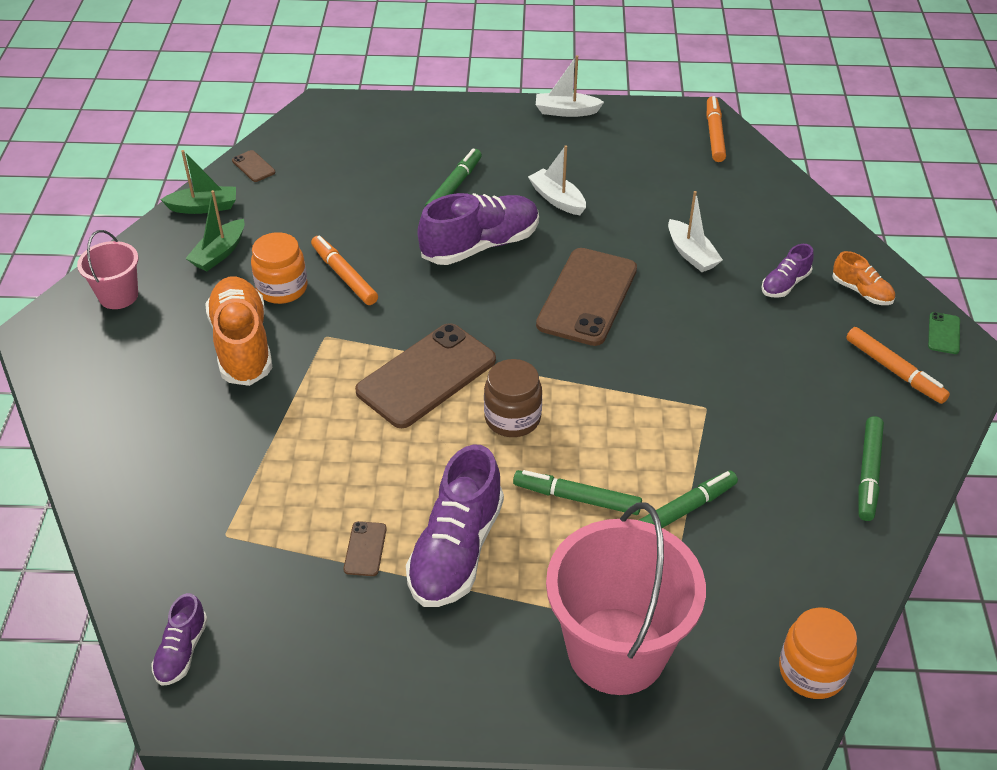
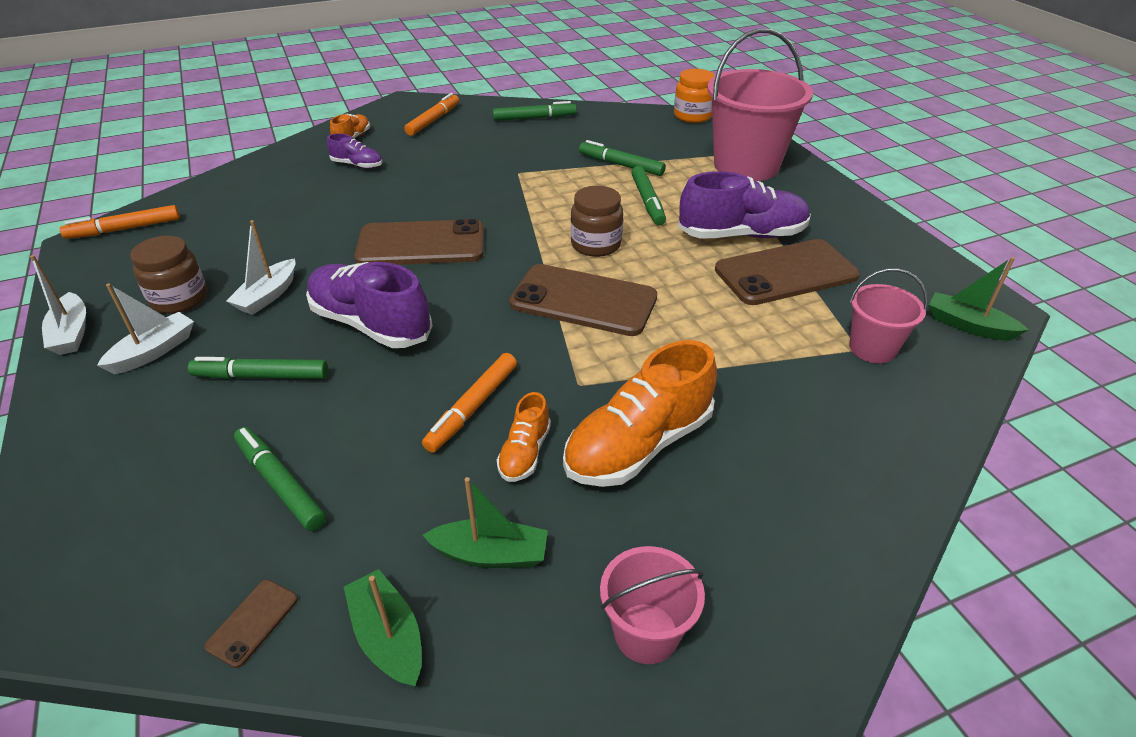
camera: 115 degrees left, 5 degrees down
purple shoe [151,593,208,686] -> green boat [929,257,1028,341]
orange jar [251,232,307,304] -> orange shoe [497,392,551,482]
brown phone [344,521,387,576] -> brown phone [715,239,860,305], size x2.43
white boat [668,191,723,272] -> white boat moved to [97,284,194,374]
green phone [928,312,960,354] -> none
none -> brown jar [130,236,207,314]
none -> green marker [234,427,326,531]
none -> pink bucket [849,268,928,364]

